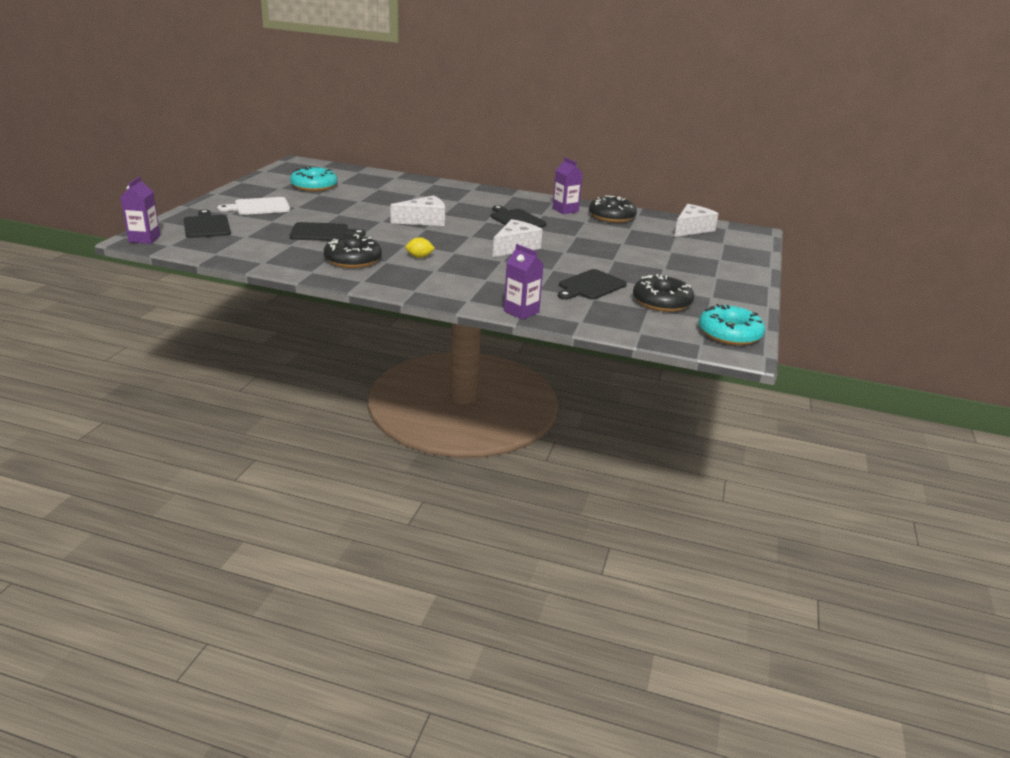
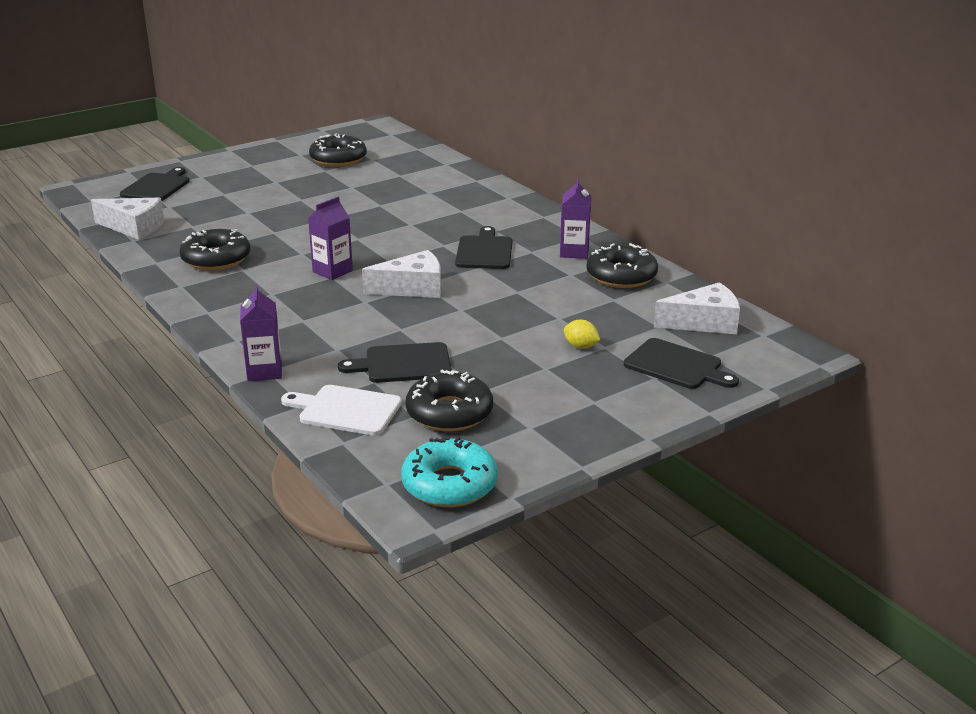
camera: 40 degrees right, 0 degrees up
purple carton [120,177,160,244] -> purple carton moved to [308,197,353,280]
white cutting board [217,197,290,215] -> white cutting board moved to [281,385,402,436]
turquoise donut [290,167,337,191] -> black donut [309,134,367,167]
black cutting board [290,222,366,241] -> black cutting board moved to [624,338,739,389]
white cheese [390,195,445,226] -> white cheese moved to [91,198,164,240]
yellow lemon [405,237,435,258] -> yellow lemon moved to [564,320,600,349]

